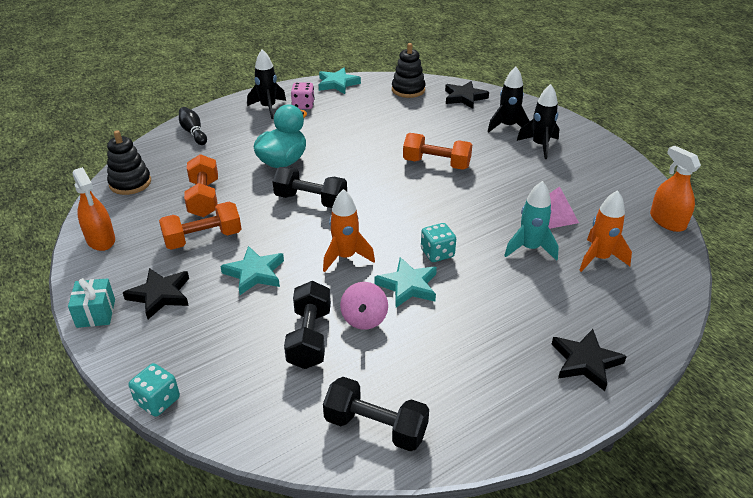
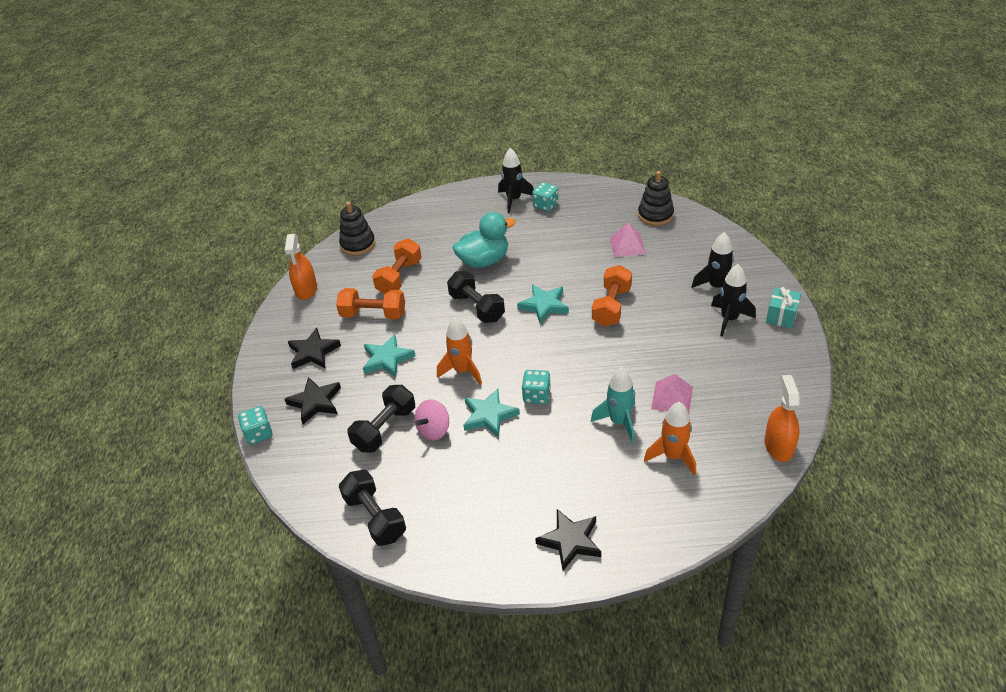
camera: 35 degrees right, 5 degrees up
turquoise gift [68,278,115,328] -> turquoise gift moved to [766,287,801,328]
black bowling pin [179,107,207,145] -> none
pink dice [291,82,315,109] -> turquoise dice [532,182,559,212]
turquoise star [319,68,361,94] -> turquoise star moved to [517,285,569,324]
orange dumbbell [403,133,472,170] -> orange dumbbell turned 60 degrees clockwise [592,265,632,327]
black star [445,81,489,109] -> black star moved to [284,377,341,424]
none -> pink pyramid [610,222,645,257]

